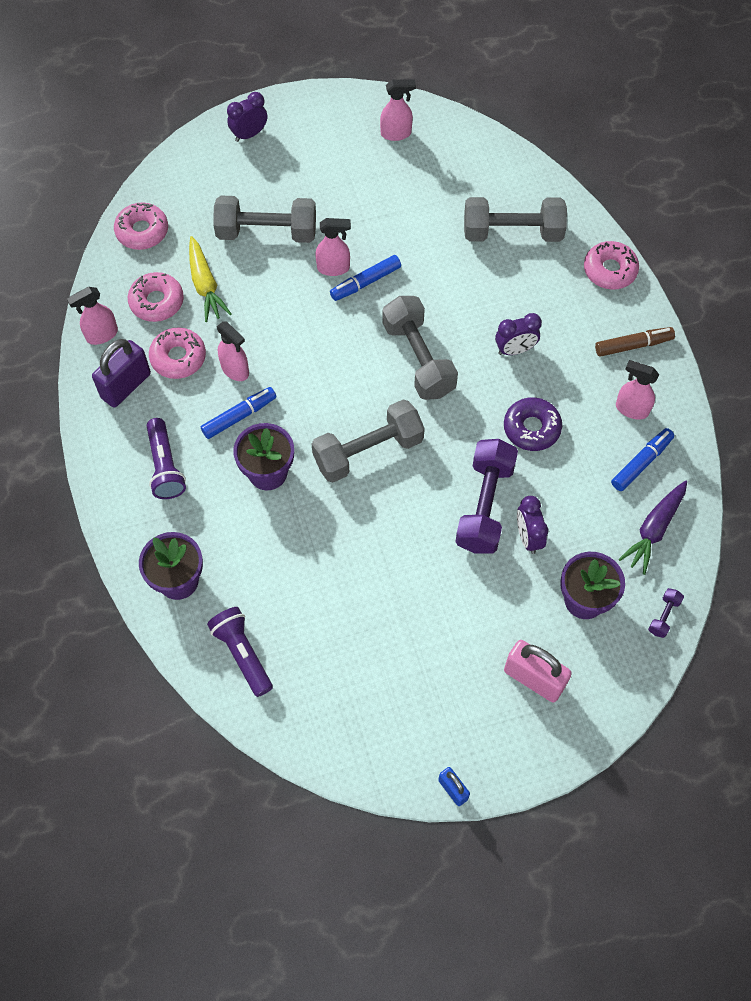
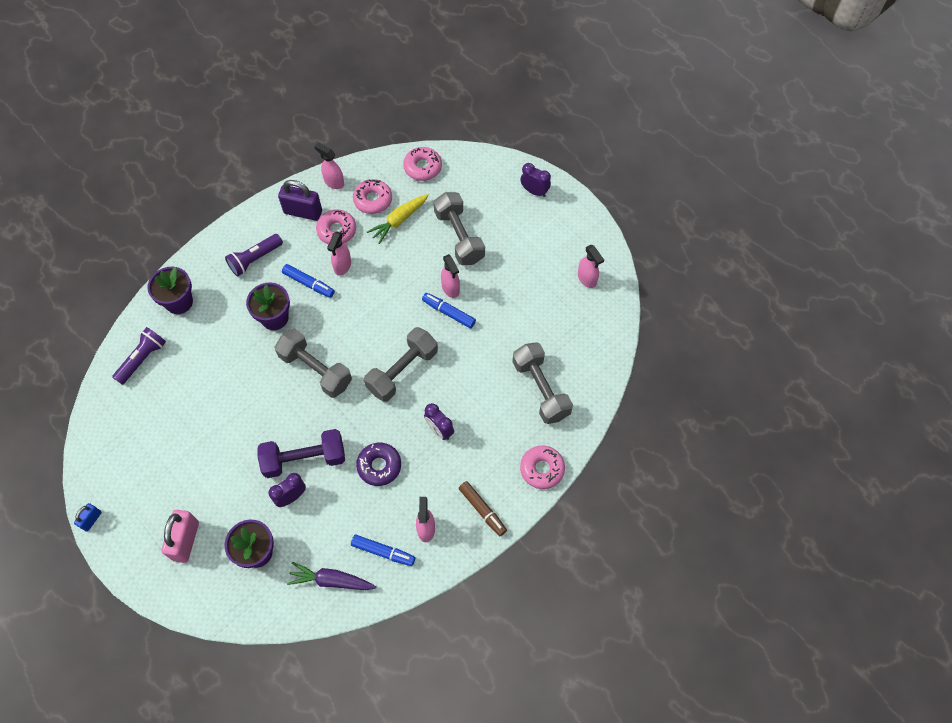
camera: 65 degrees right, 0 degrees up
purple dumbbell [648,588,684,638] -> none

